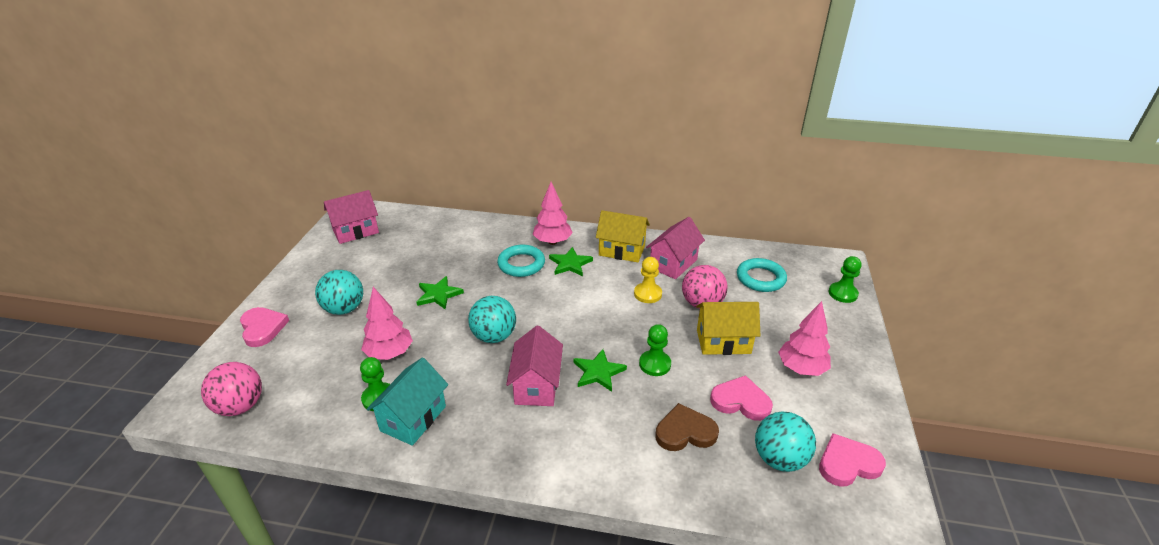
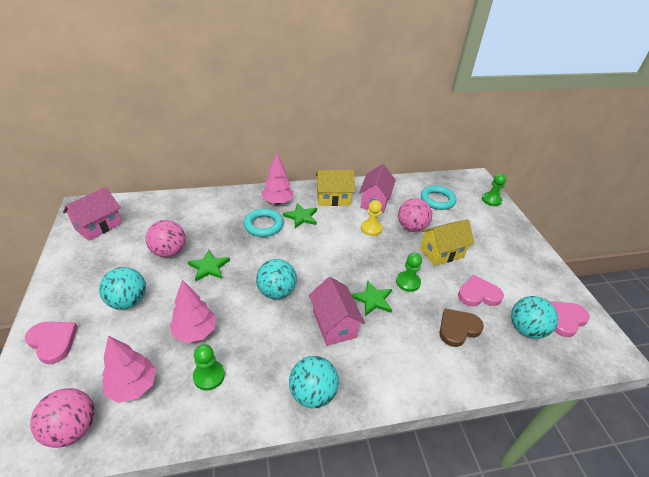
camera: 25 degrees left, 5 degrees up
turquoise house [366,358,448,446] -> none
pink tree [778,301,831,376] -> pink tree moved to [102,336,156,403]
none -> pink ball [146,220,186,257]
none -> turquoise ball [289,356,339,408]

